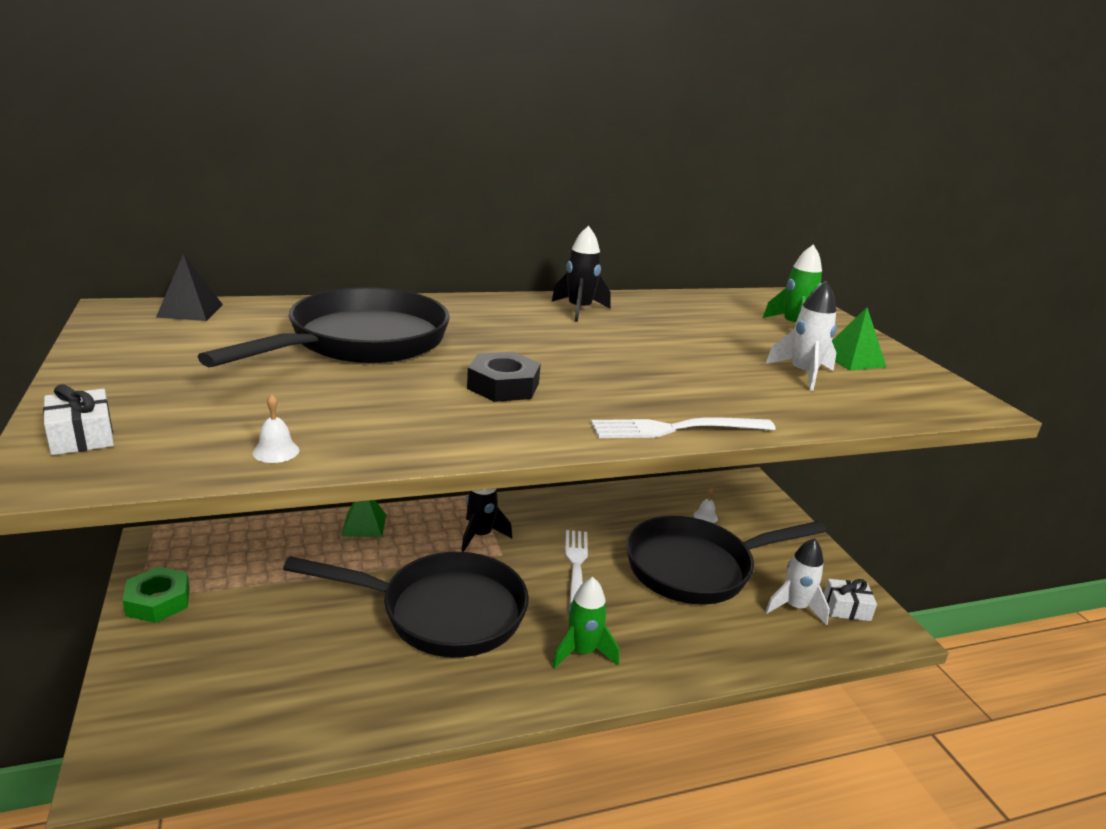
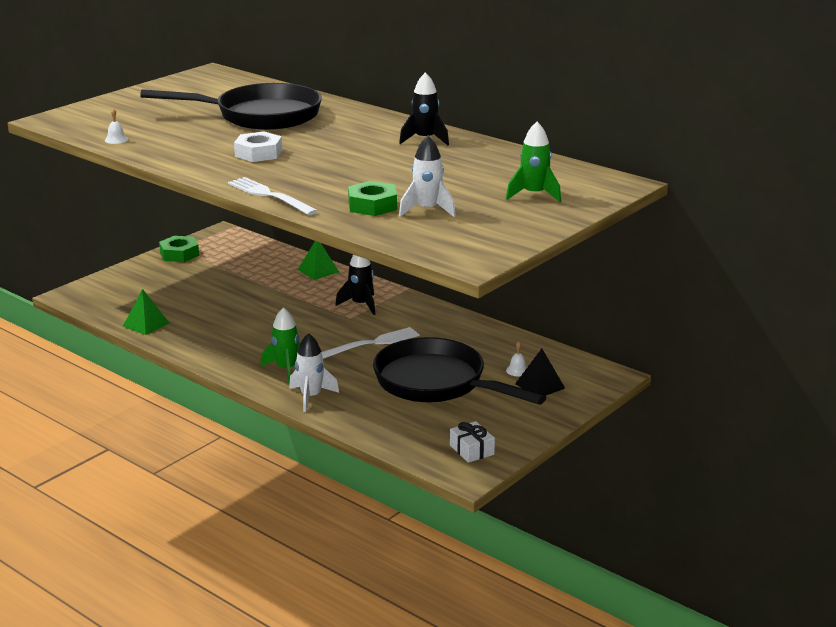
camera: 60 degrees right, 0 degrees up
white gift [43,384,114,455] -> none
black pyramid [156,254,223,321] -> black pyramid moved to [515,348,565,395]
black pan [283,552,529,657] -> none
black nut [467,352,541,402] -> white nut [234,131,282,162]
white rocket [765,538,830,625] -> white rocket moved to [289,333,339,412]
green pyramid [832,307,886,370] -> green pyramid moved to [123,289,169,335]
none -> green nut [348,181,397,216]

